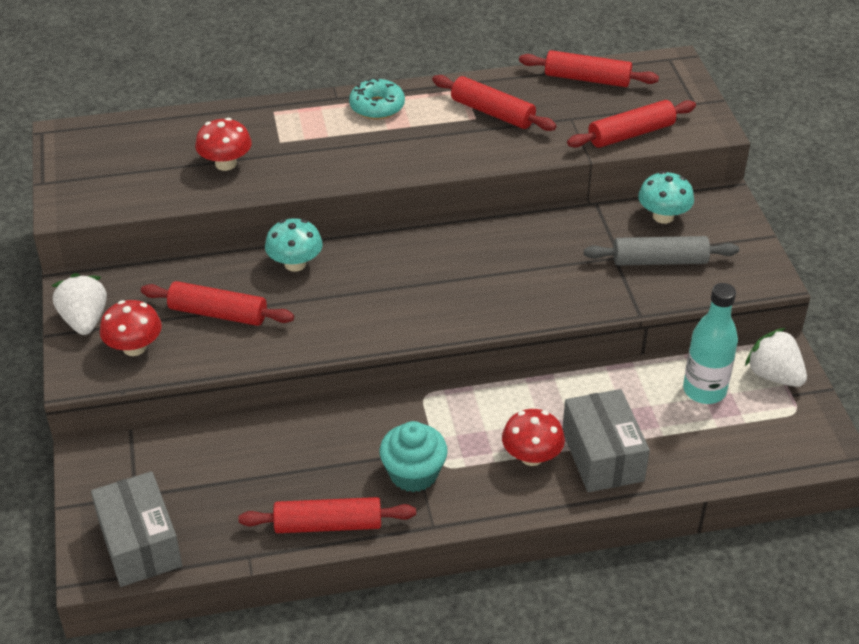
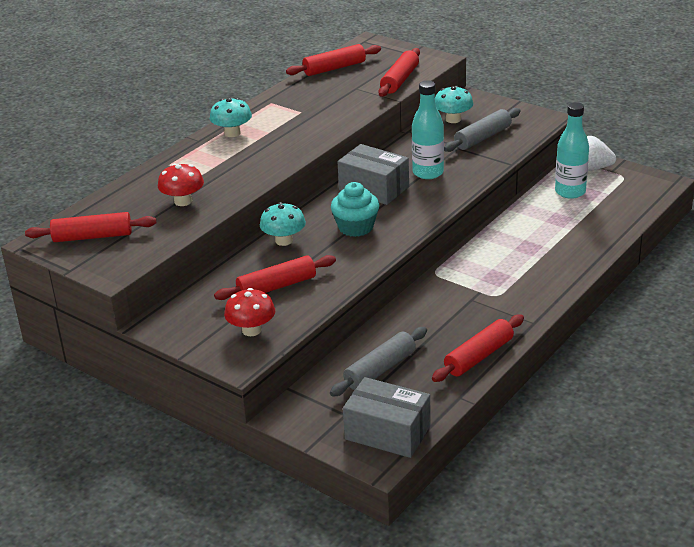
camera: 40 degrees left, 10 degrees down
white strawberry [51,273,107,335] -> none
turquoise donut [349,79,405,120] -> turquoise mushroom [210,98,252,137]
turquoise cupcake [379,421,448,492] -> turquoise cupcake moved to [331,182,379,237]
red rolling pin [432,75,557,131] -> red rolling pin moved to [25,212,156,242]
red mushroom [502,409,565,466] -> none
grey box [562,389,650,492] -> grey box moved to [338,144,409,205]
none -> grey rolling pin [330,327,427,396]
none -> turquoise bottle [412,81,444,179]

